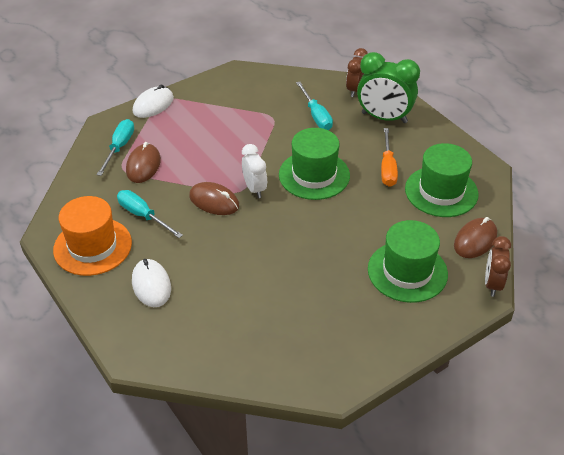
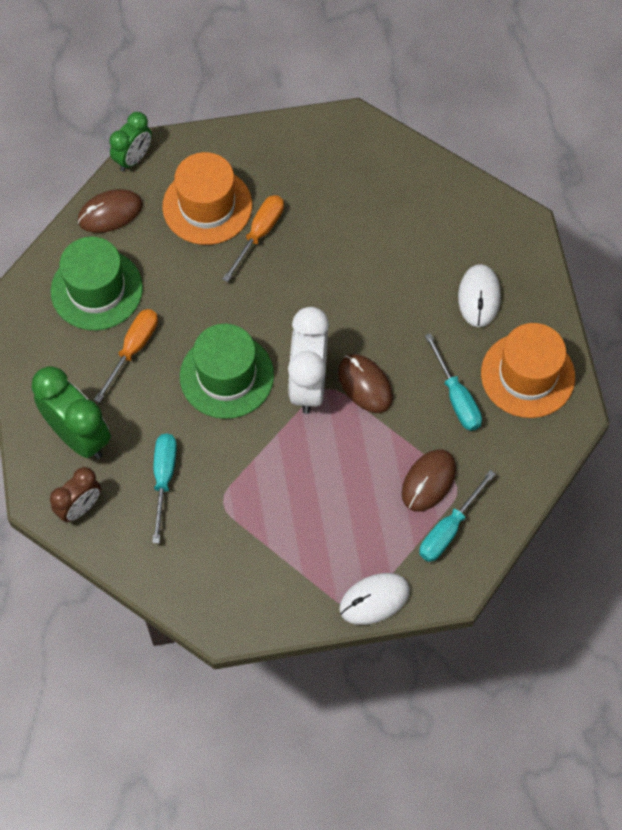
camera: 155 degrees left, 20 degrees up
white clock [242,144,267,198] -> white clock [288,307,329,414], size x1.64
green hat [368,220,448,303] -> orange hat [162,152,252,245]
brown clock [485,236,511,297] -> green clock [109,112,152,171]
none -> orange screwdriver [222,195,284,282]

